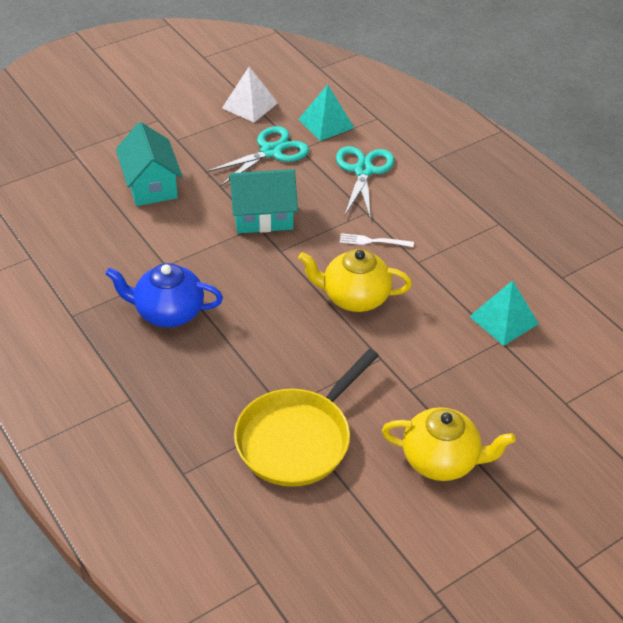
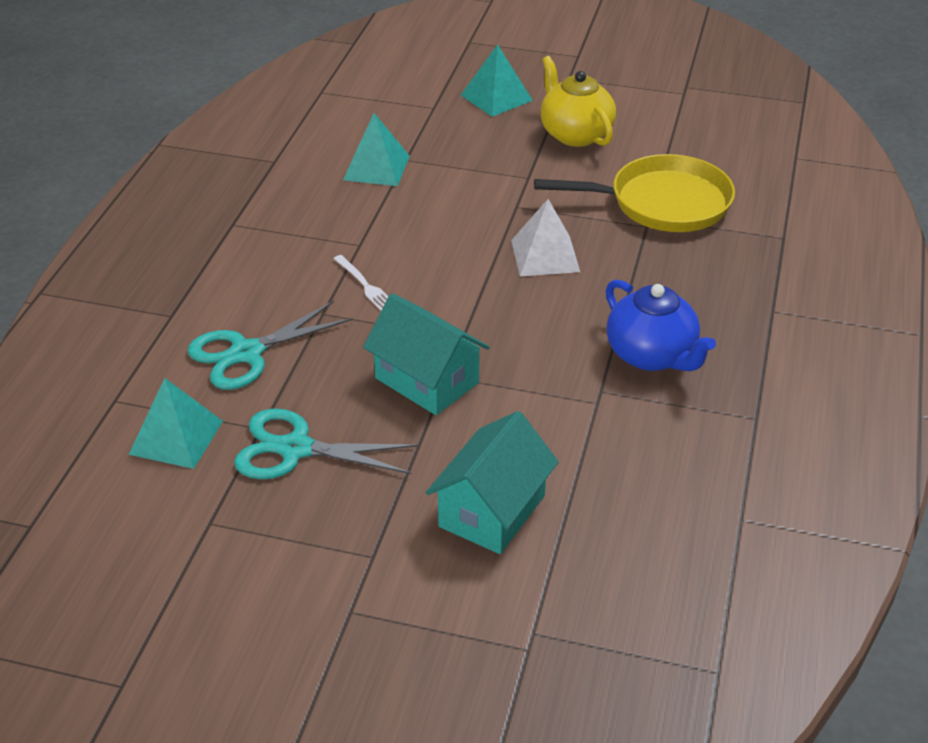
camera: 130 degrees left, 5 degrees down
white pyramid [222,67,278,123] -> white pyramid moved to [511,199,580,277]
yellow teapot [298,249,412,312] -> none
none -> turquoise pyramid [461,44,533,117]

